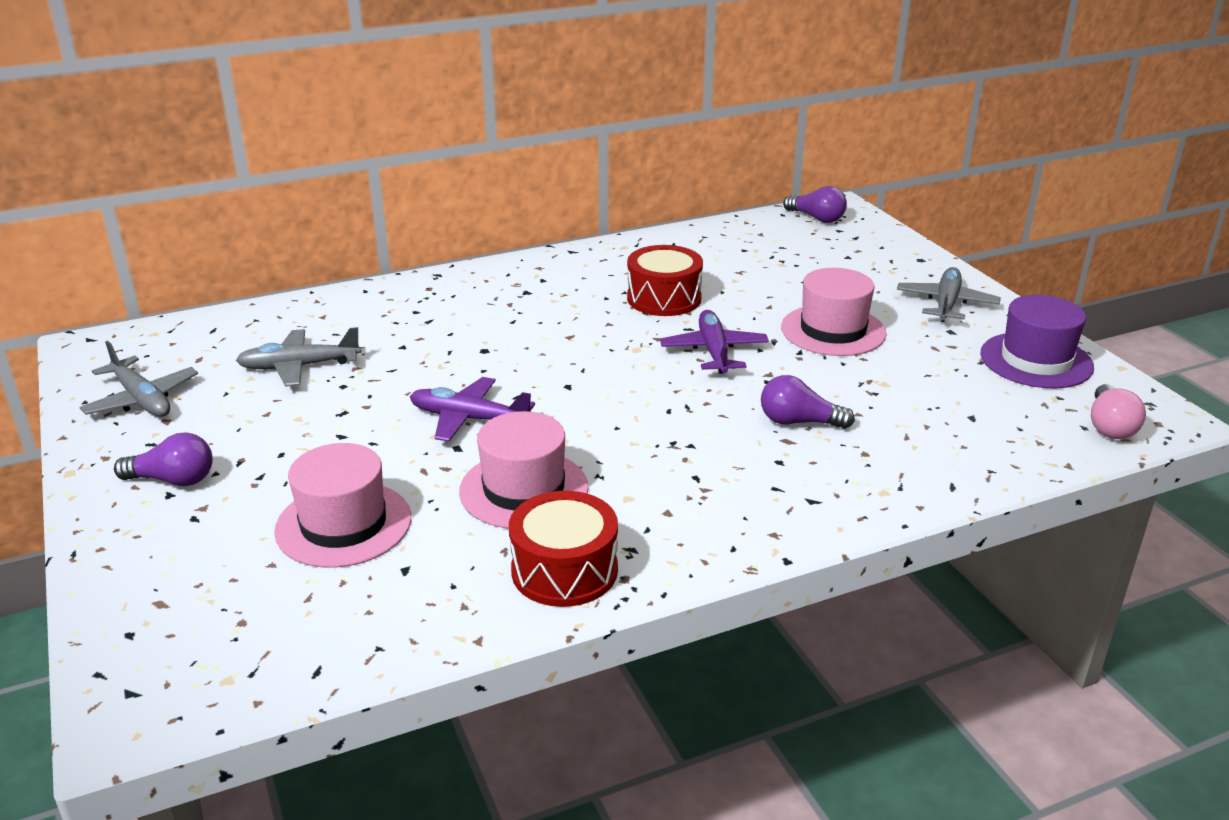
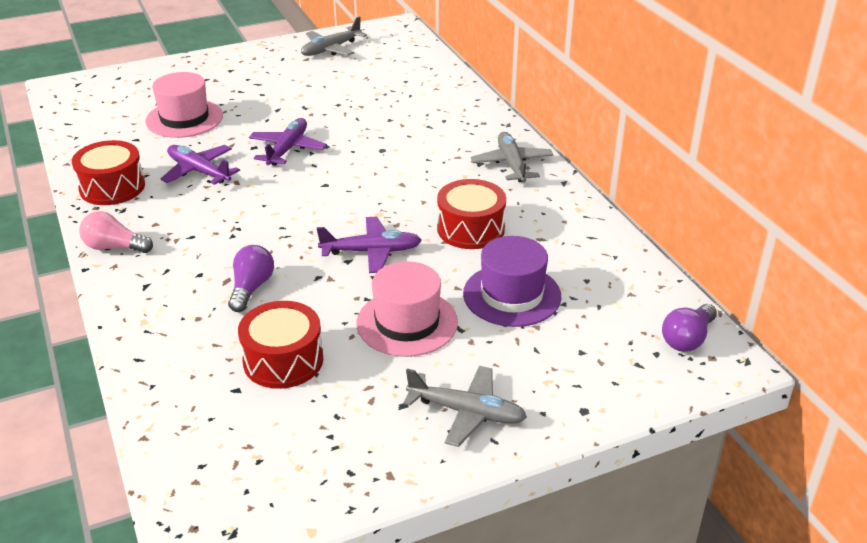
camera: 90 degrees right, 5 degrees up
purple light bulb [114,432,213,486] -> none
grey plane [236,327,361,387] -> grey plane moved to [471,132,553,182]
pink hat [459,411,588,529] -> purple plane [160,145,240,185]
purple hat [981,295,1094,389] -> purple hat moved to [463,236,561,327]
pink light bulb [1091,384,1146,439] -> pink light bulb moved to [79,211,153,253]
none -> red drum [238,301,323,389]

